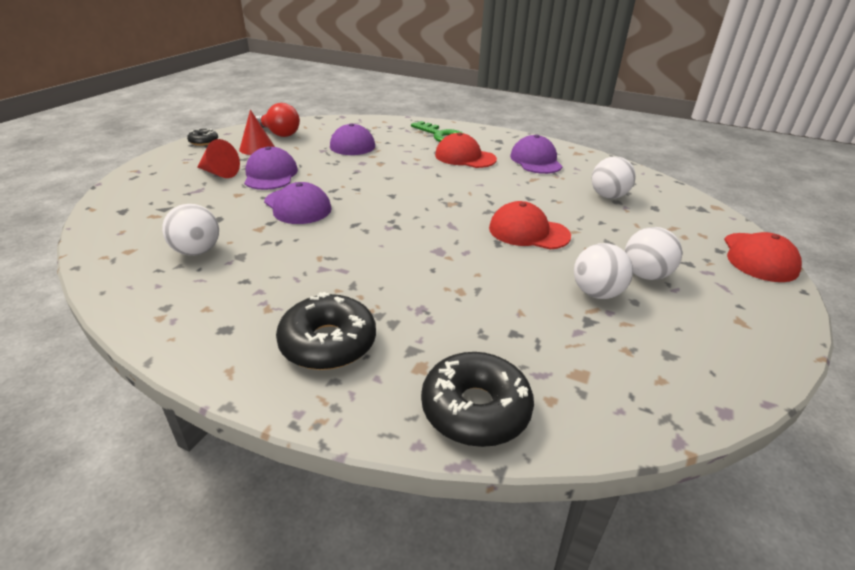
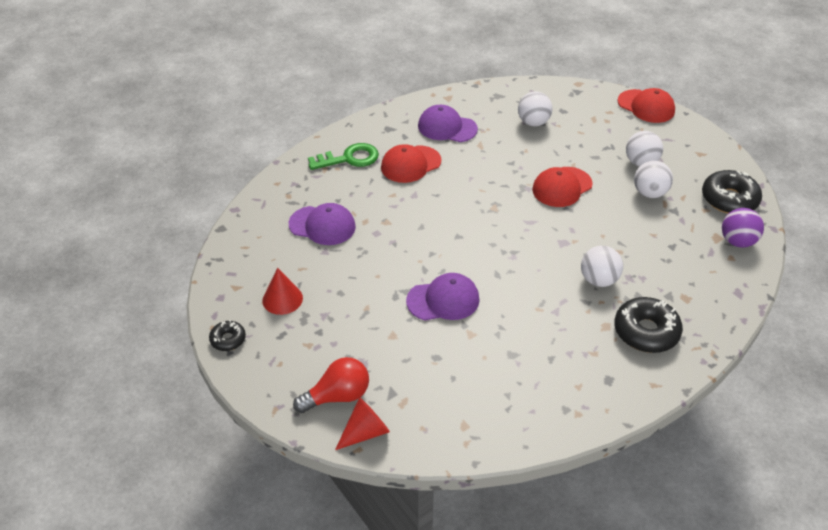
camera: 60 degrees left, 10 degrees up
white ball [162,204,219,256] -> white ball moved to [581,246,623,287]
red cone [197,139,240,178] -> red cone moved to [335,397,390,450]
purple cap [244,146,298,190] -> none
red light bulb [256,103,300,137] -> red light bulb moved to [293,357,369,413]
black donut [421,352,534,447] -> black donut moved to [702,170,762,213]
none -> purple ball [722,208,764,248]

